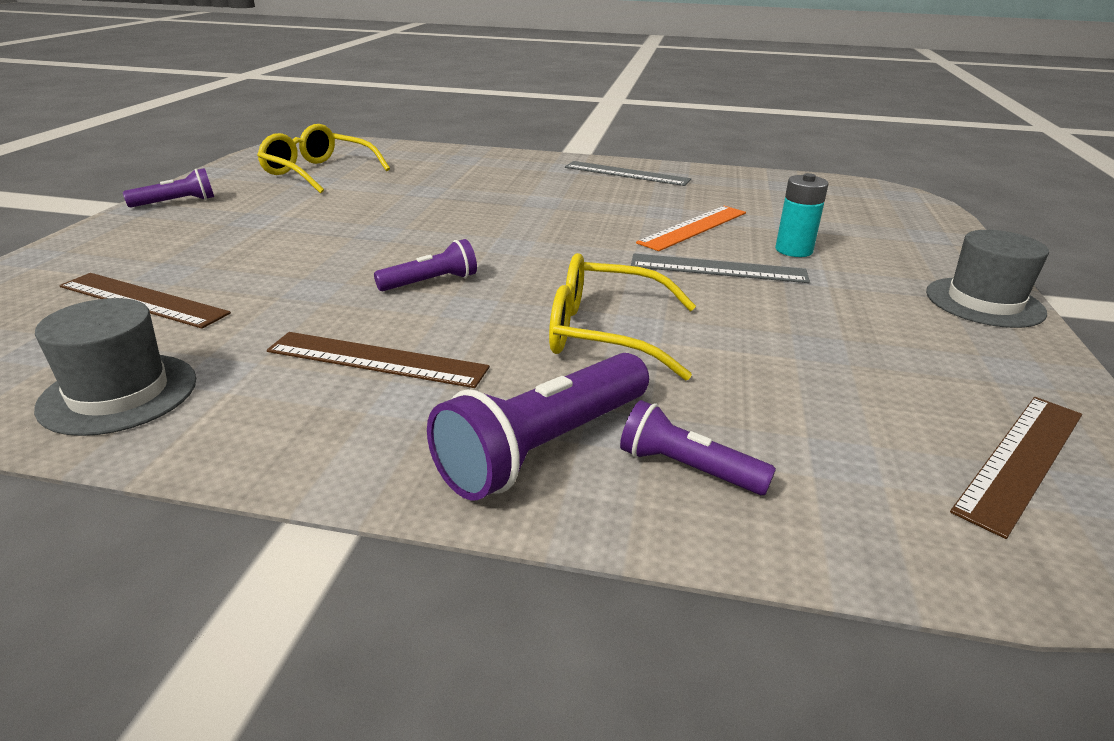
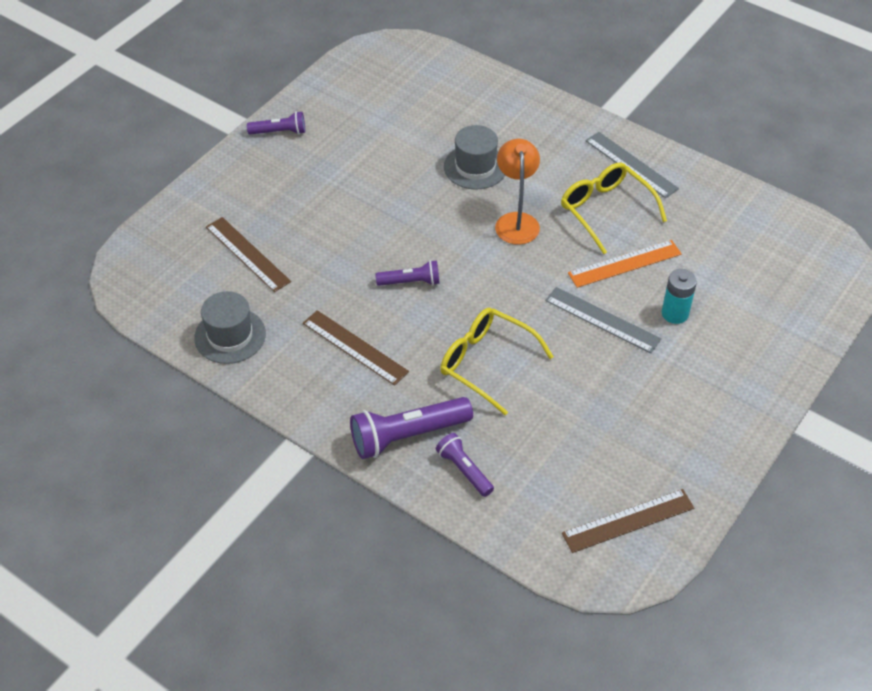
camera: 25 degrees right, 20 degrees up
yellow glasses [257,124,390,194] -> yellow glasses moved to [561,163,667,254]
grey hat [926,230,1049,328] -> grey hat moved to [444,125,505,190]
none -> orange lamp [495,139,540,245]

